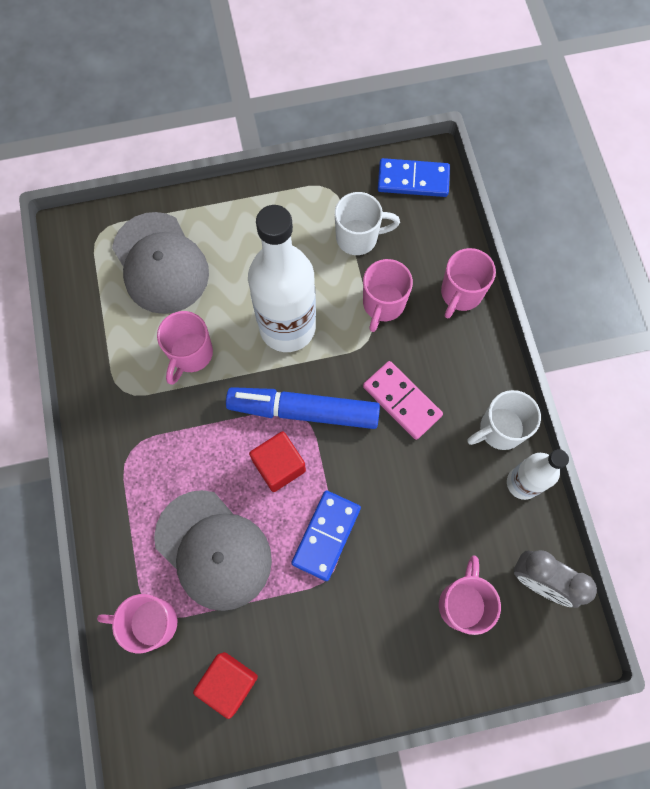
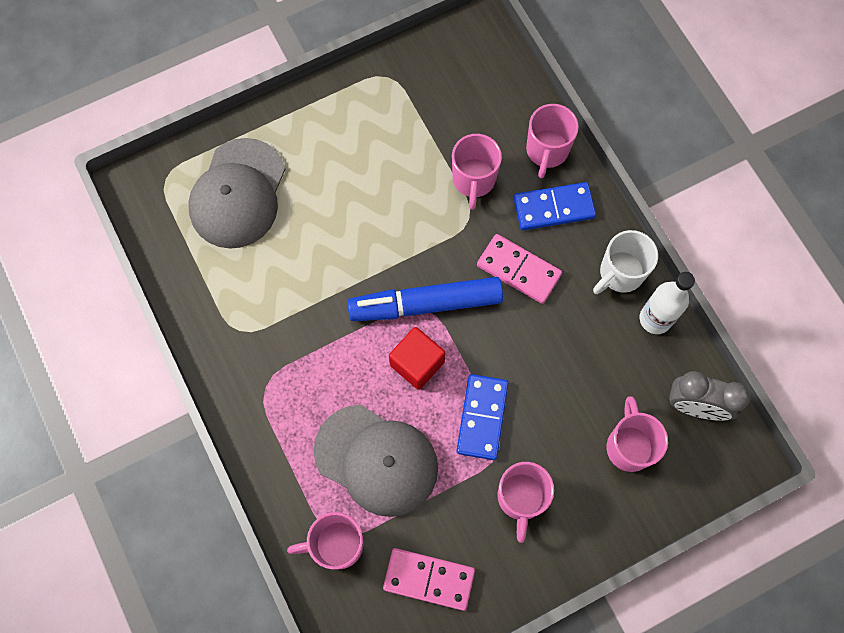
camera: 15 degrees left, 0 degrees up
grey cap [112,212,209,314] -> grey cap turned 60 degrees clockwise [188,138,285,249]
pink mug [157,311,213,385] -> pink mug moved to [497,462,554,543]
red cube [193,652,258,719] -> pink domino [383,548,475,611]
white bottle [248,205,316,352] -> none
white mug [335,192,400,255] -> none
blue domino [378,158,450,197] -> blue domino moved to [514,182,596,231]

